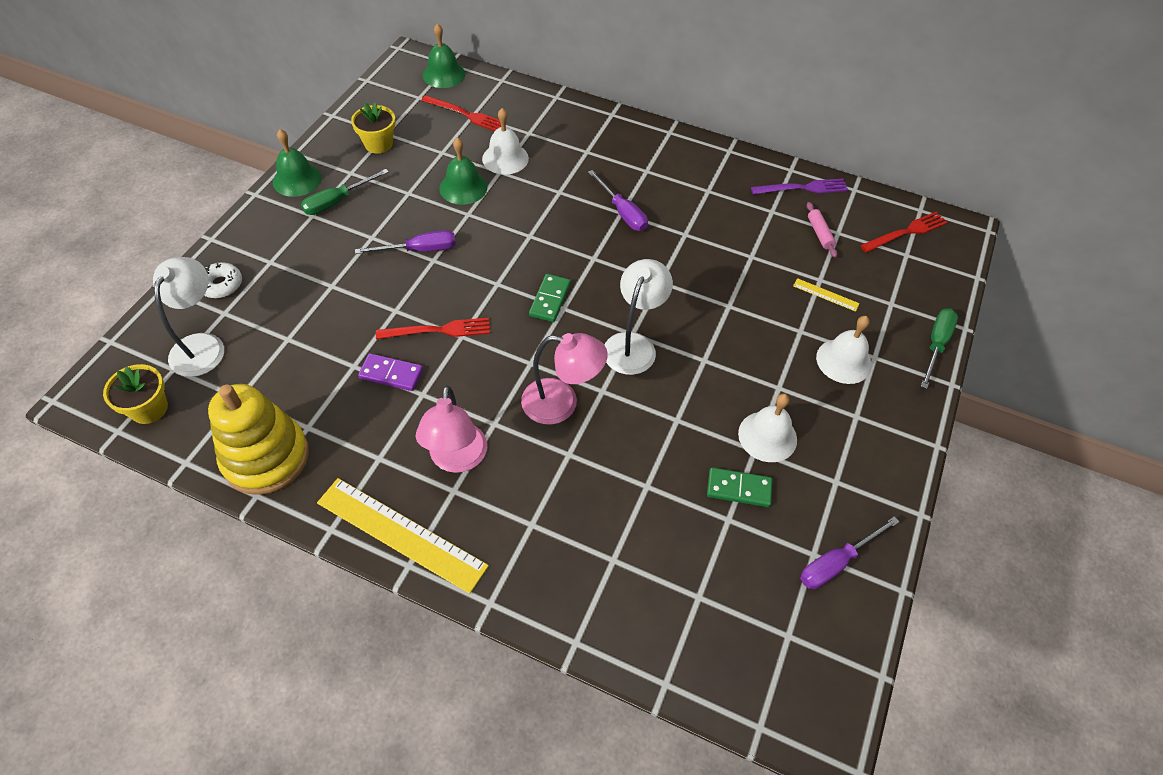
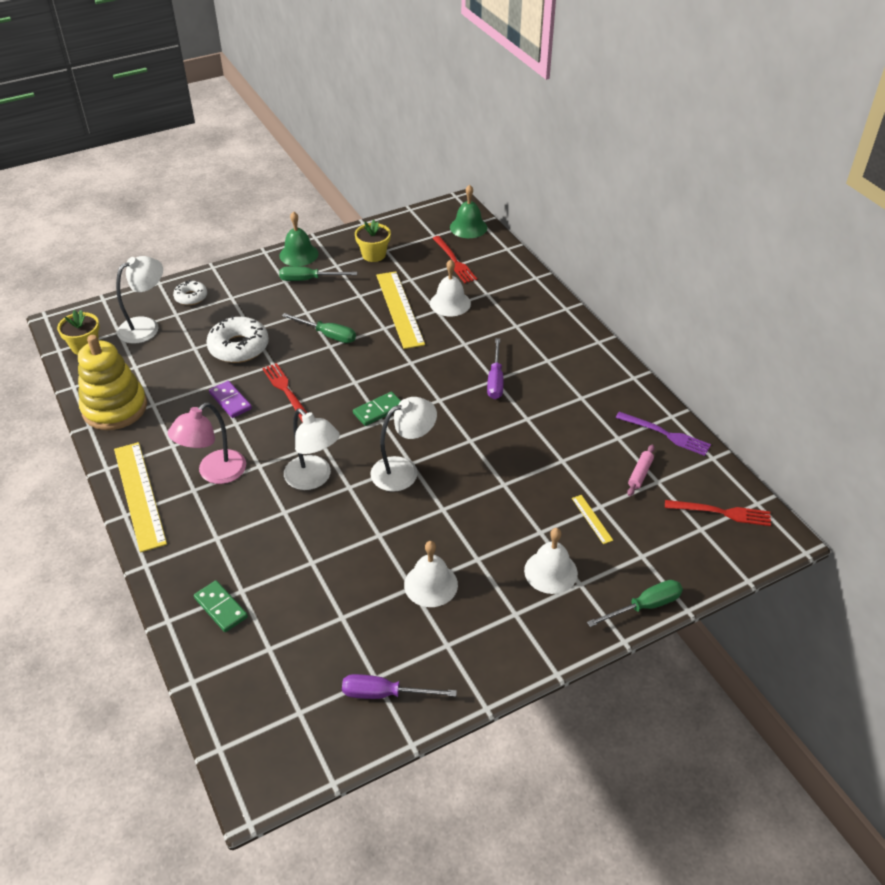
camera: 40 degrees right, 10 degrees down
purple screwdriver [355,230,456,254] -> green screwdriver [282,313,356,343]
red fork [376,318,490,339] -> red fork turned 150 degrees counterclockwise [262,363,307,423]
green bell [439,137,488,205] -> yellow ruler [376,271,425,349]
pink lamp [521,333,608,425] -> white lamp [284,408,340,490]
green domino [707,467,772,507] -> green domino moved to [194,580,248,632]
none -> white donut [206,316,269,363]

